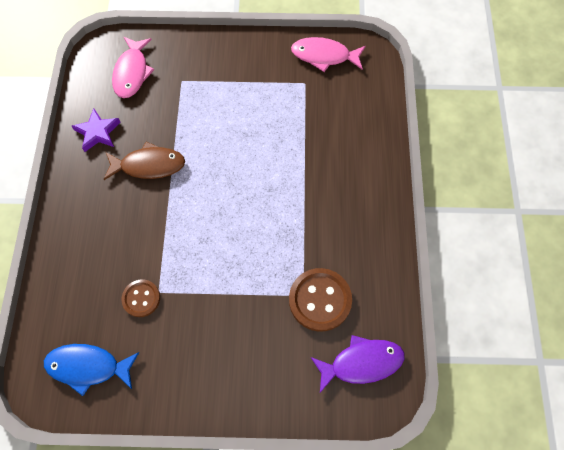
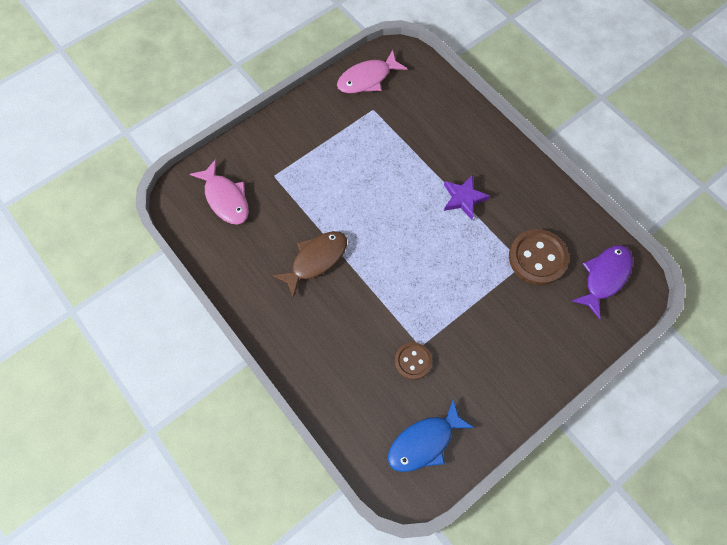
camera: 40 degrees left, 0 degrees up
purple star [72,108,121,152] -> purple star moved to [444,175,490,220]

